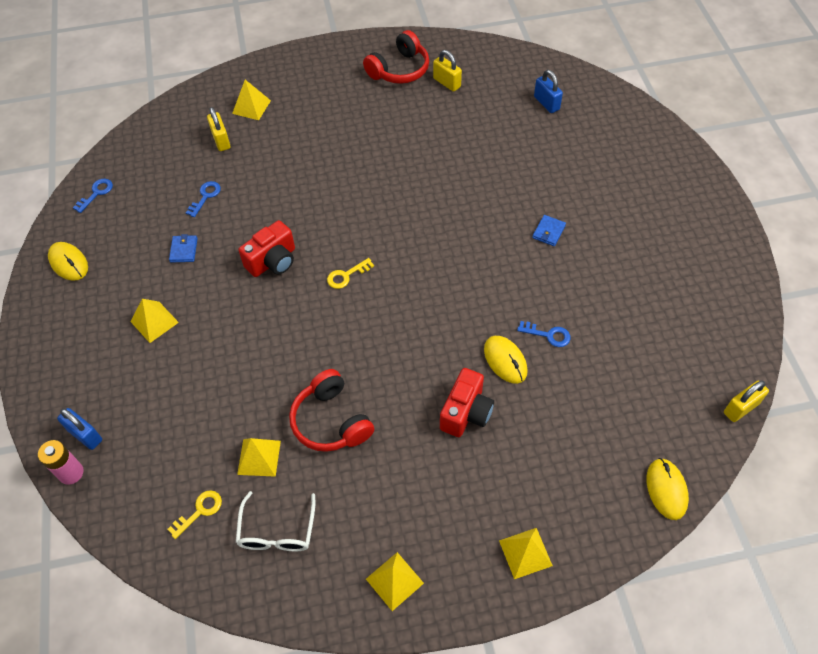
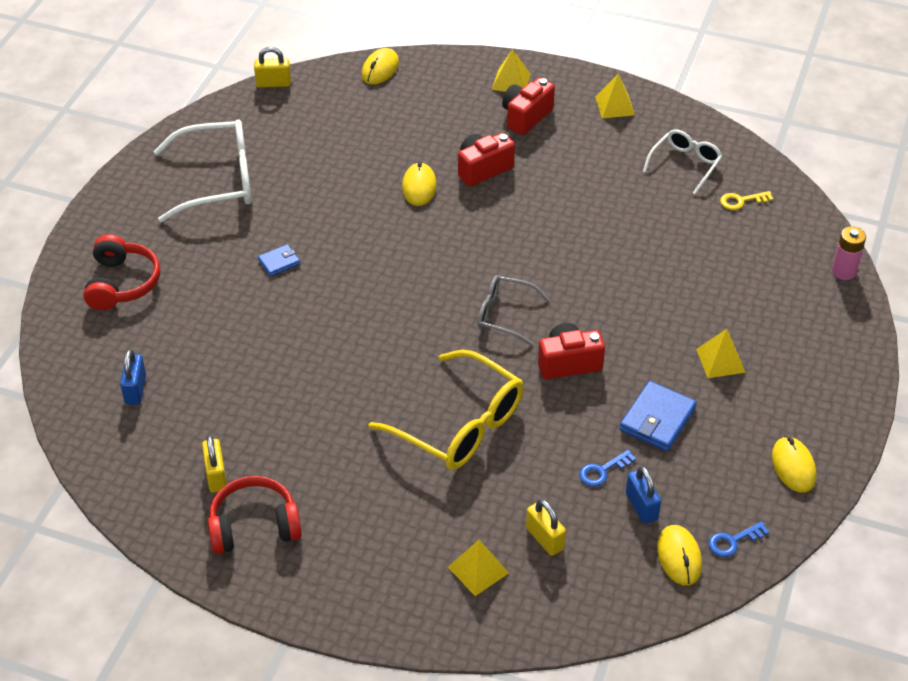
camera: 150 degrees left, 10 degrees down
blue padlock [57,408,102,450] -> blue padlock moved to [626,466,661,524]
blue wallet [169,234,198,262] -> blue wallet [620,381,697,451], size x1.80
yellow padlock [207,107,230,151] -> yellow padlock turned 45 degrees counterclockwise [526,499,566,556]
yellow pyramid [237,438,281,477] -> none
red headphones [289,369,374,452] -> red headphones moved to [83,234,160,310]
yellow key [327,258,374,289] -> grey glasses [477,275,550,346]
blue key [517,321,571,347] -> none
none -> white glasses [154,120,252,222]
none -> yellow glasses [368,350,524,470]
none -> red camera [502,78,555,135]
none -> yellow mouse [657,525,702,586]

